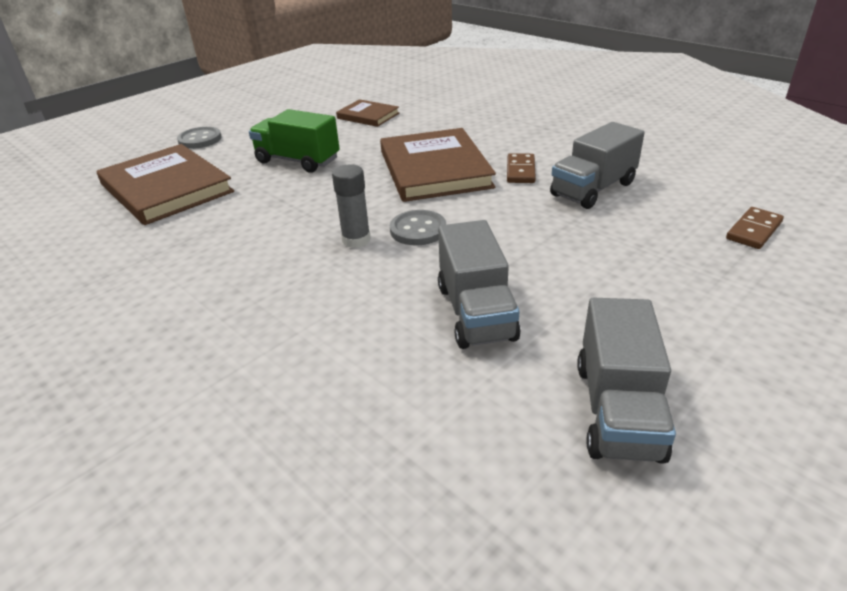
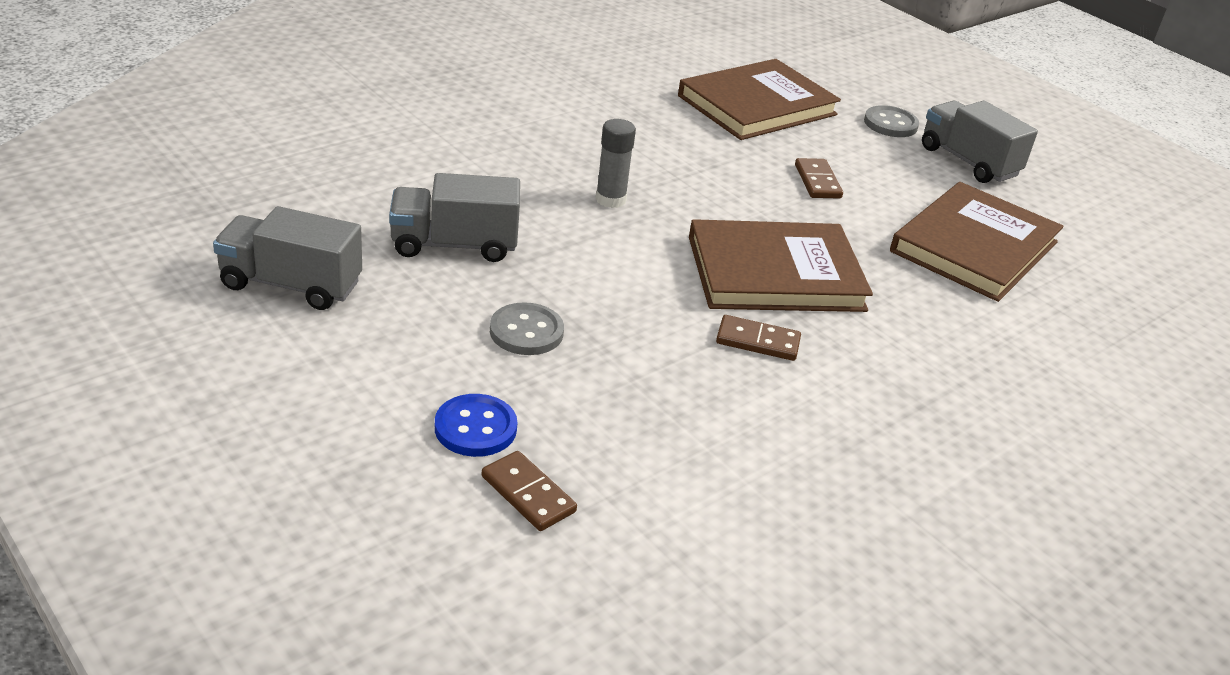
camera: 90 degrees right, 0 degrees up
green truck [249,109,340,173] -> brown domino [795,158,843,199]
brown book [336,99,399,127] -> brown book [890,182,1063,302], size x1.90
grey button [390,210,446,245] -> grey button moved to [490,302,564,355]
grey truck [550,122,644,209] -> grey truck moved to [922,100,1038,183]
none -> blue button [435,394,517,457]

